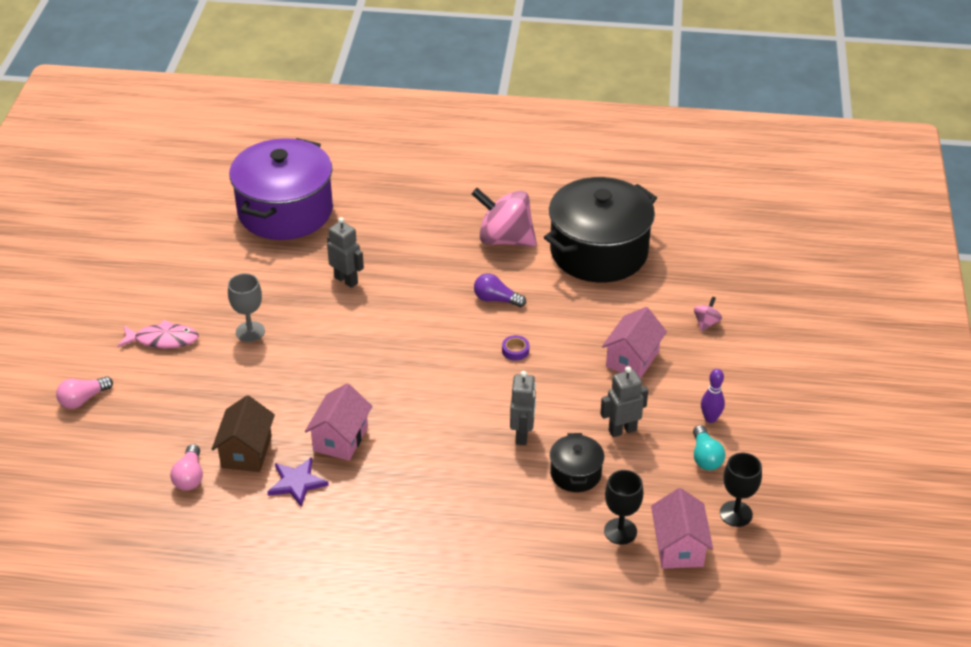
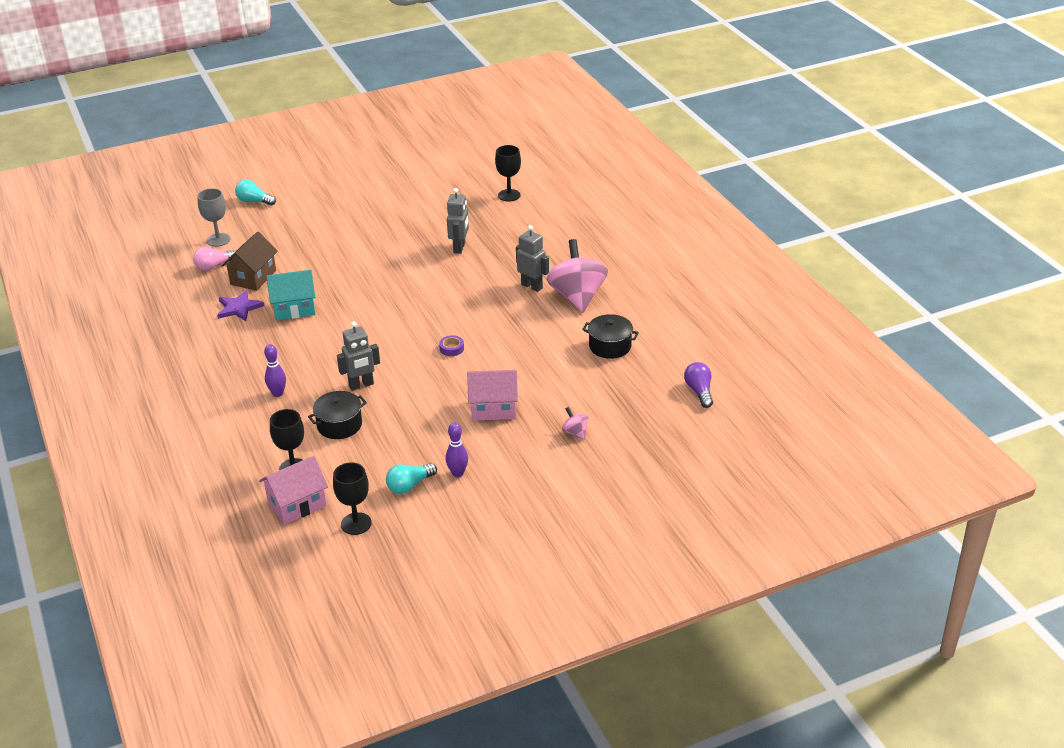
camera: 60 degrees right, 5 degrees down
pink light bulb [56,376,113,409] -> turquoise light bulb [235,180,276,206]
pink fish [118,320,199,349] -> none
brown house [212,395,275,472] -> brown house turned 45 degrees counterclockwise [222,232,278,291]
grey goblet [228,273,265,342] -> grey goblet moved to [197,188,230,247]
purple pot [229,138,333,240] -> black goblet [495,145,521,201]
pink house [305,383,372,461] -> turquoise house [266,270,315,320]
purple light bulb [474,273,526,307] -> purple light bulb moved to [684,362,713,408]
black pot [544,177,657,282] -> black pot [582,314,639,359], size x0.45
grey robot [600,366,648,437] -> grey robot moved to [516,225,549,292]
pink spinning top [694,297,722,332] -> pink spinning top turned 120 degrees counterclockwise [562,407,589,440]
none -> purple bowling pin [264,344,286,397]

